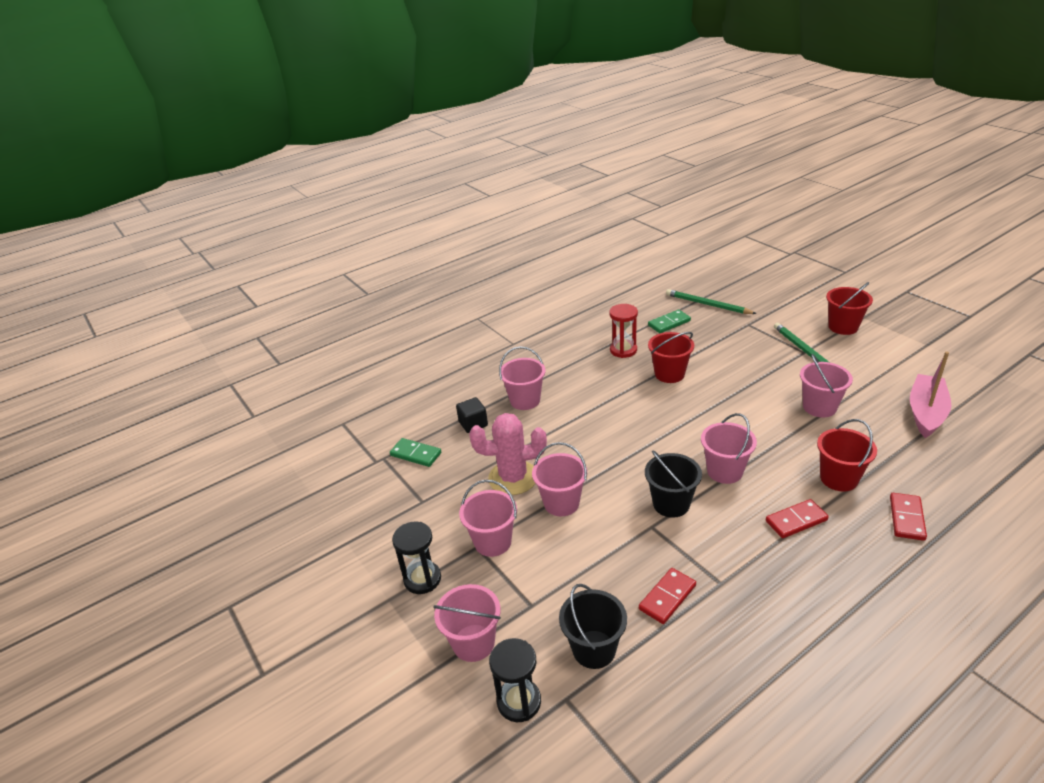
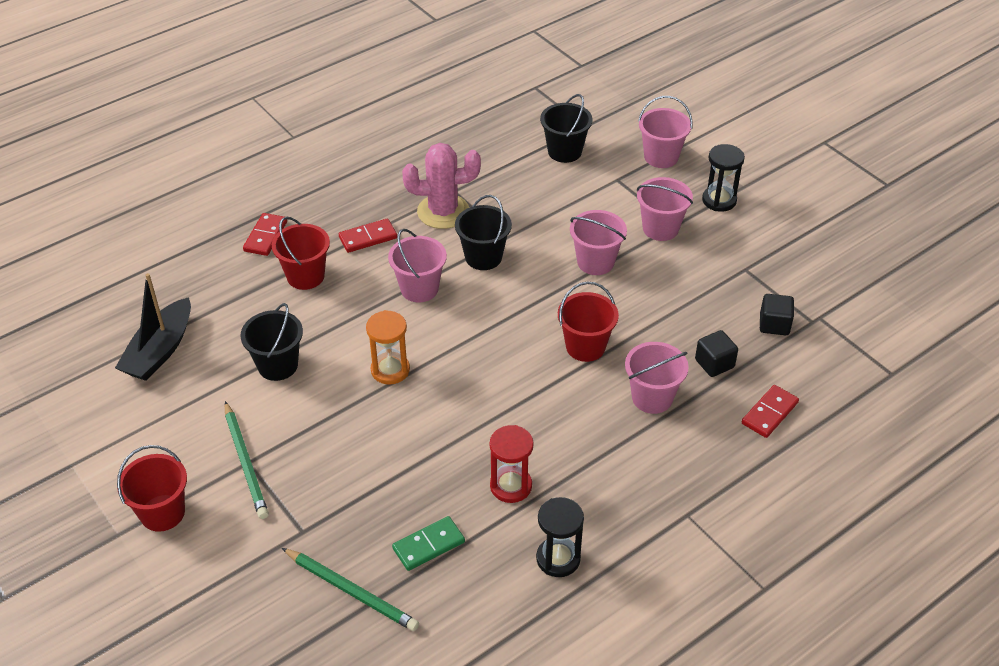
camera: 175 degrees right, 10 degrees up
green domino [390,438,441,467] -> black cube [760,294,794,335]
pink cactus [469,413,547,495] -> pink cactus moved to [402,143,481,229]
black hourglass [489,638,541,722] -> black hourglass moved to [536,497,584,577]
red domino [639,568,696,624] -> red domino moved to [742,385,799,438]
red bucket [648,332,694,383] -> red bucket moved to [558,282,619,362]
pink bucket [800,354,853,417] -> black bucket [241,303,303,381]
pink boat [910,352,951,438] -> black boat [115,273,191,381]
none -> orange hourglass [366,310,410,384]

